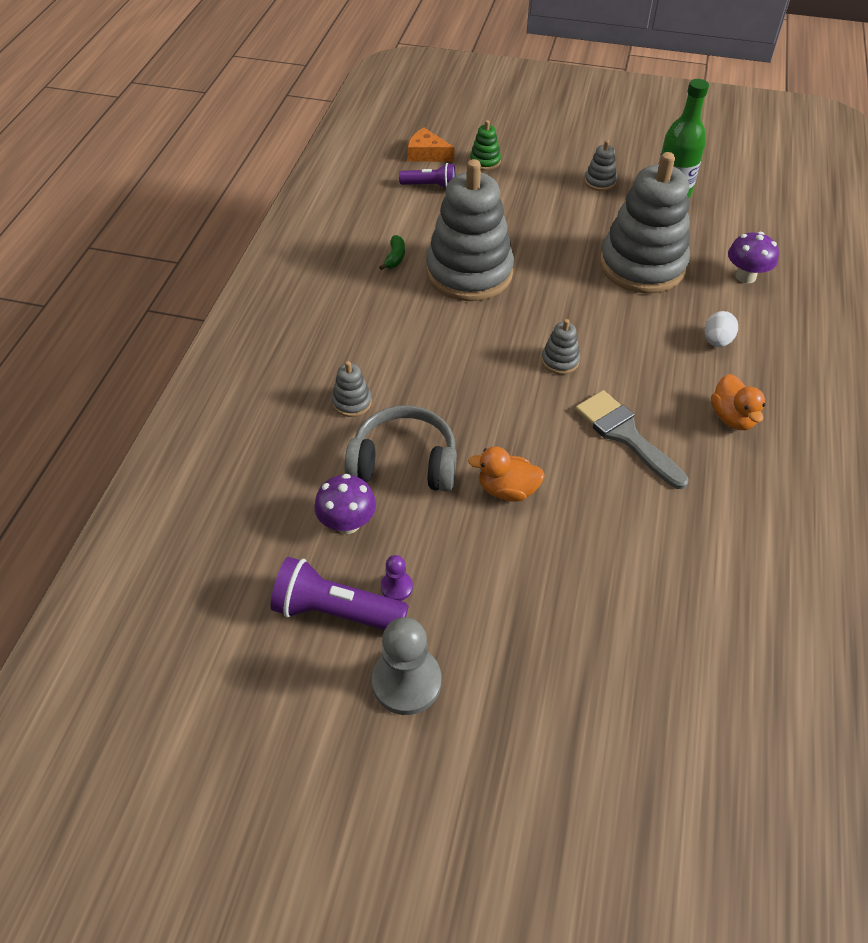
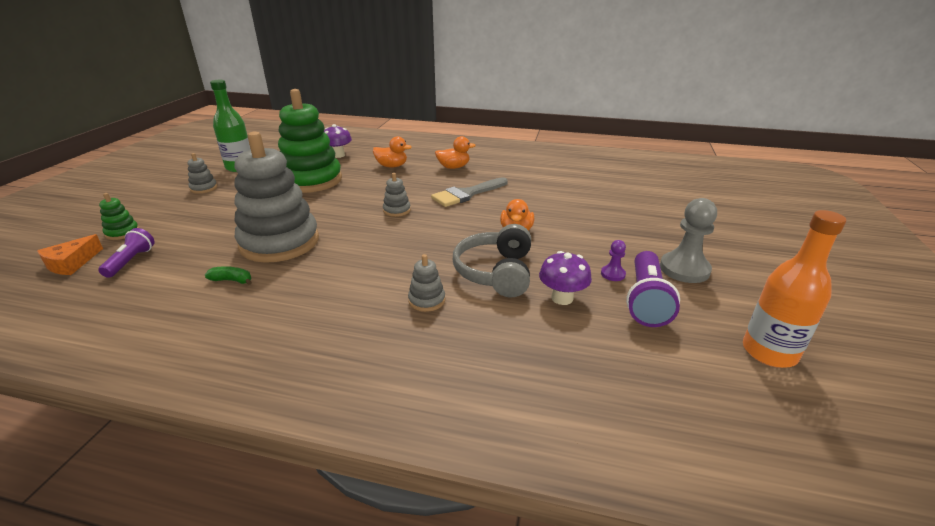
camera: 90 degrees left, 20 degrees down
grey stacking toy [600,152,690,294] -> green stacking toy [278,89,342,193]
white egg [705,311,738,347] -> orange duck [373,136,412,167]
none -> orange bottle [743,210,846,368]

